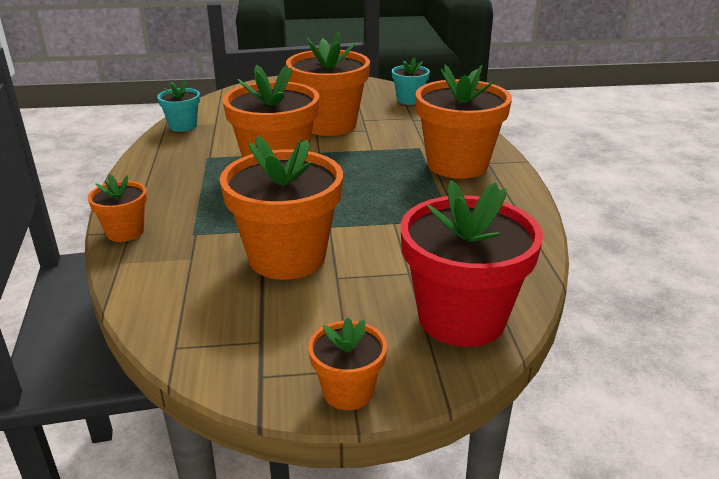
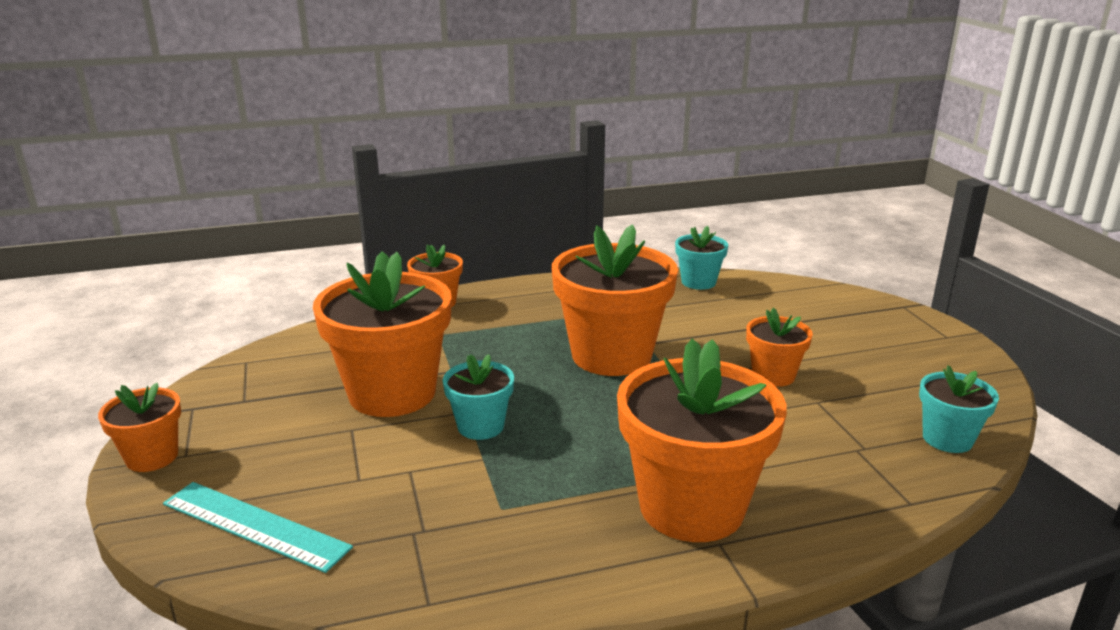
camera: 80 degrees right, 5 degrees down
orange flower pot [286,32,370,136] -> orange flower pot [746,308,813,387], size x0.51
red flower pot [401,180,543,347] -> turquoise ruler [163,482,353,573]
none -> turquoise flower pot [443,354,514,440]

